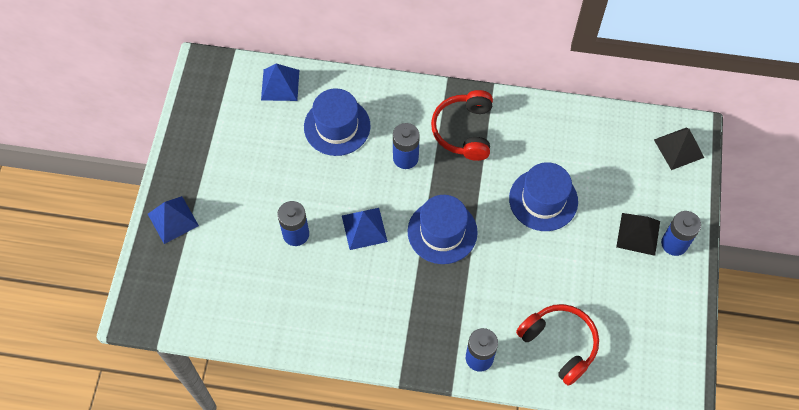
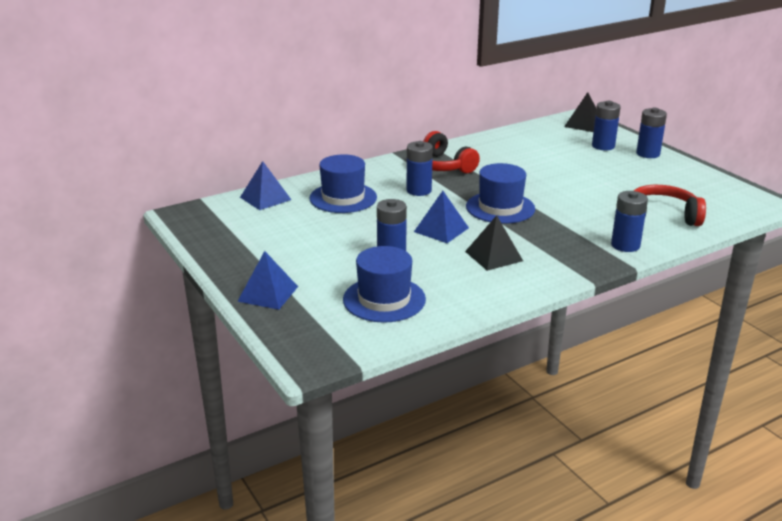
camera: 40 degrees left, 35 degrees down
blue hat [509,162,578,231] -> blue hat moved to [343,246,426,323]
black pyramid [616,213,660,256] -> black pyramid moved to [465,215,523,271]
none -> blue battery [592,101,621,150]

